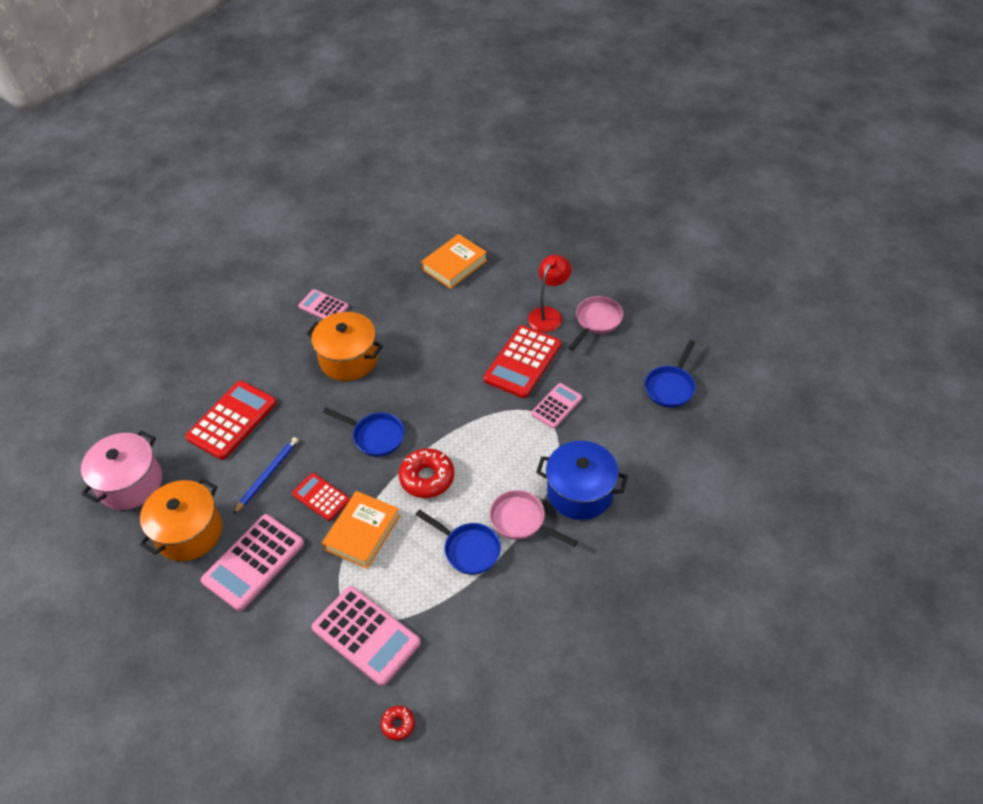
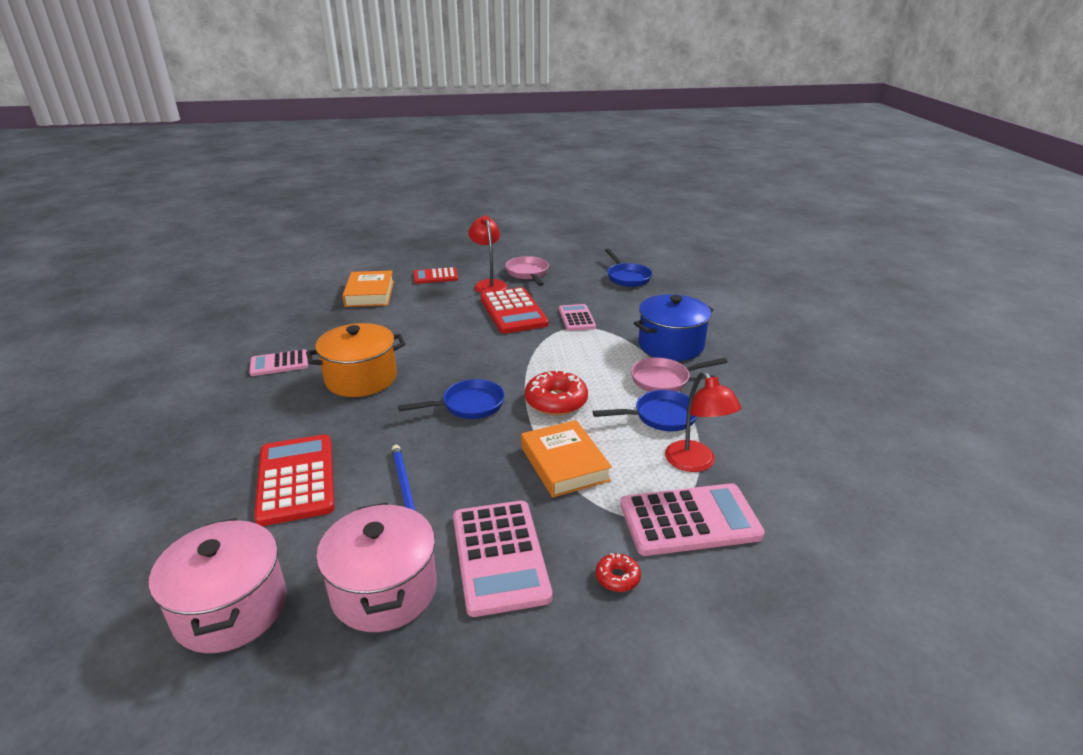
camera: 50 degrees left, 20 degrees down
orange pot [140,478,222,561] -> pink pot [316,502,437,632]
red calculator [292,473,350,521] -> red calculator moved to [413,267,458,284]
red donut [381,706,415,741] -> red donut moved to [596,553,641,592]
none -> red lamp [665,371,742,472]

